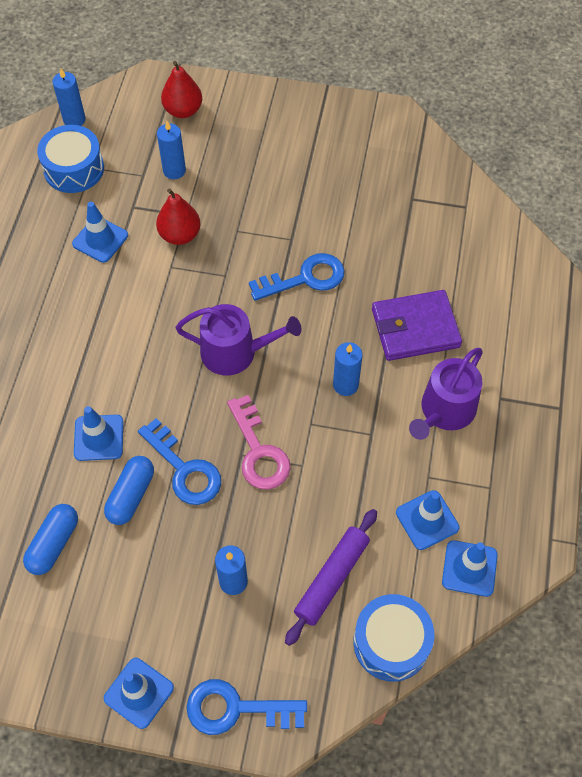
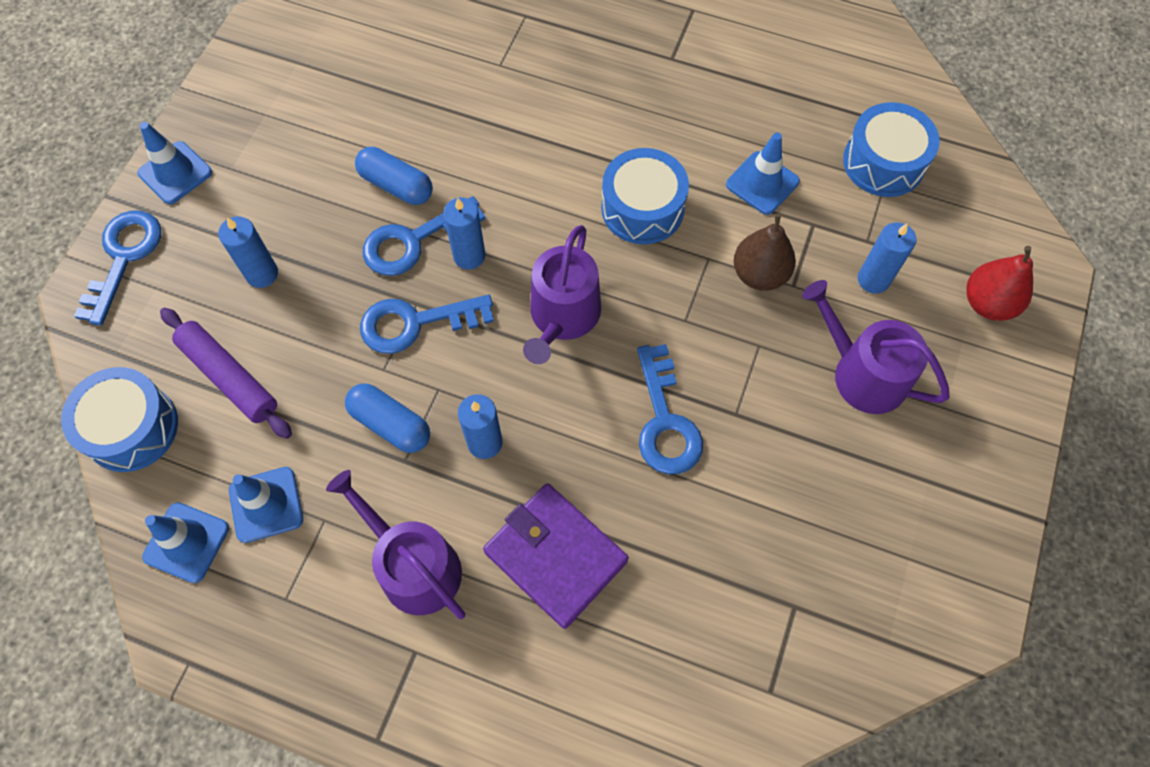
camera: 100 degrees right, 5 degrees up
blue capsule [23,504,78,575] -> blue capsule moved to [345,384,430,453]
blue candle [53,69,86,126] -> blue candle moved to [443,198,486,269]
blue traffic cone [74,406,123,461] -> none
red pear [156,188,201,245] -> brown pear [734,213,796,291]
pink key [227,395,291,490] -> blue key [360,295,494,354]
purple wallet [372,290,462,361] -> purple wallet turned 45 degrees counterclockwise [483,483,629,629]
none -> blue drum [601,148,689,244]
none -> purple watering can [802,280,950,414]

